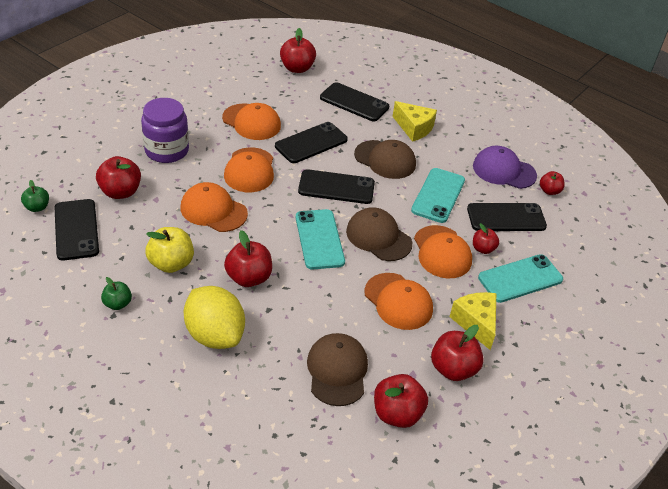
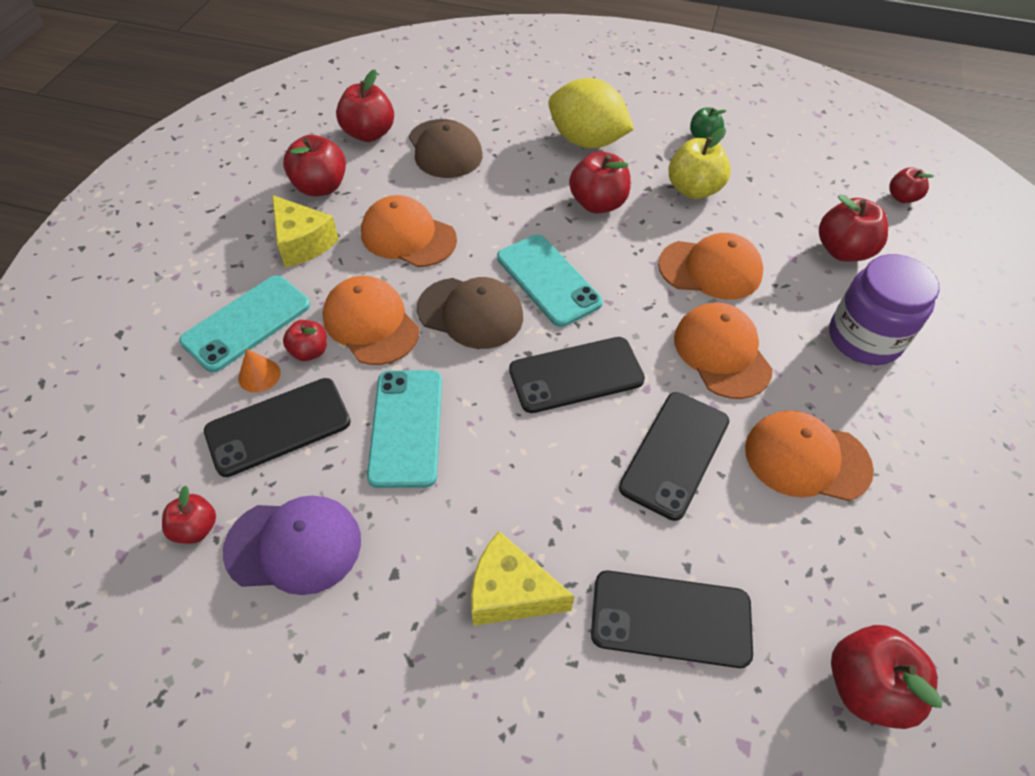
camera: 160 degrees right, 10 degrees up
green apple [21,180,49,212] -> red apple [889,167,934,203]
black phone [54,199,99,261] -> none
brown cap [354,140,416,179] -> none
none -> orange cone [238,349,281,393]

